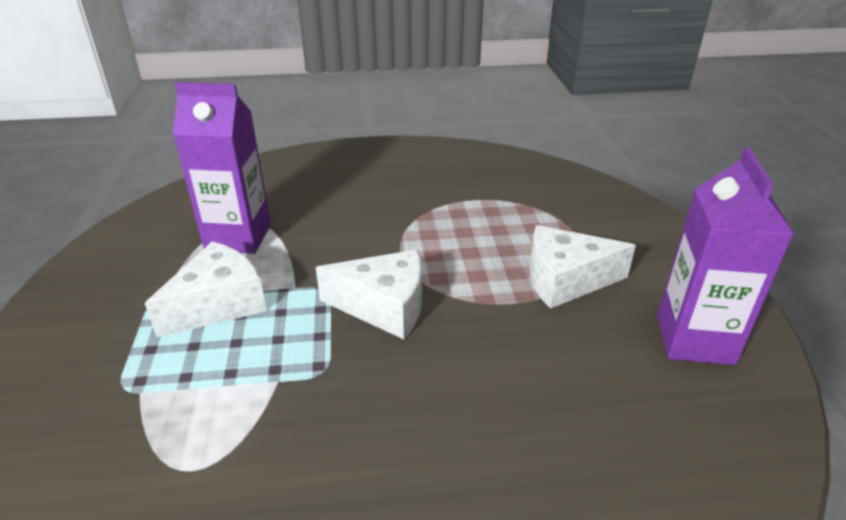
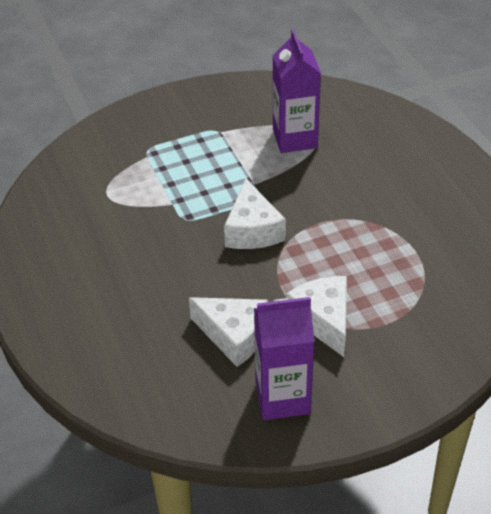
camera: 75 degrees right, 10 degrees up
white cheese [145,241,267,337] -> white cheese moved to [189,297,268,367]

